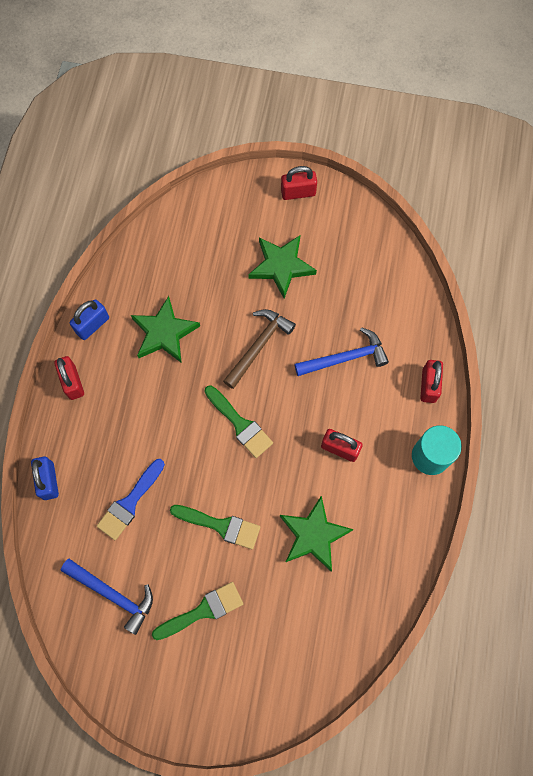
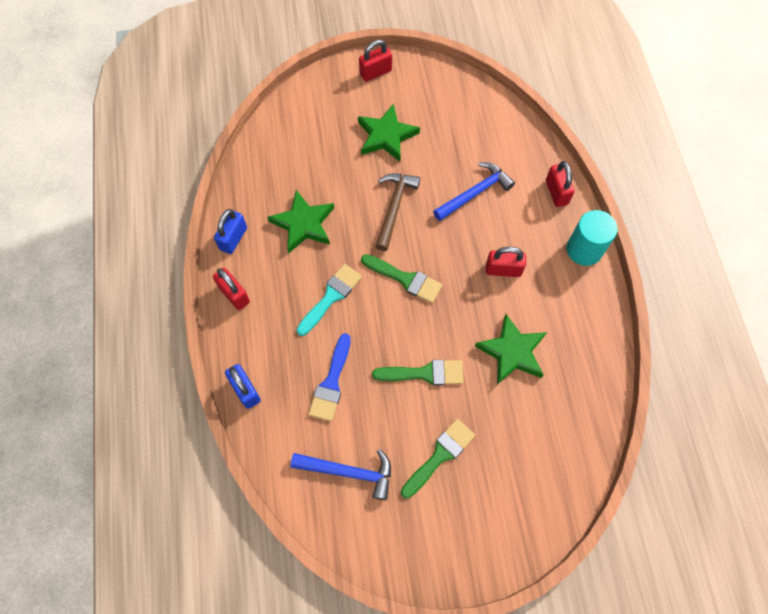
camera: 20 degrees left, 5 degrees down
none -> turquoise brush [297,264,362,336]

